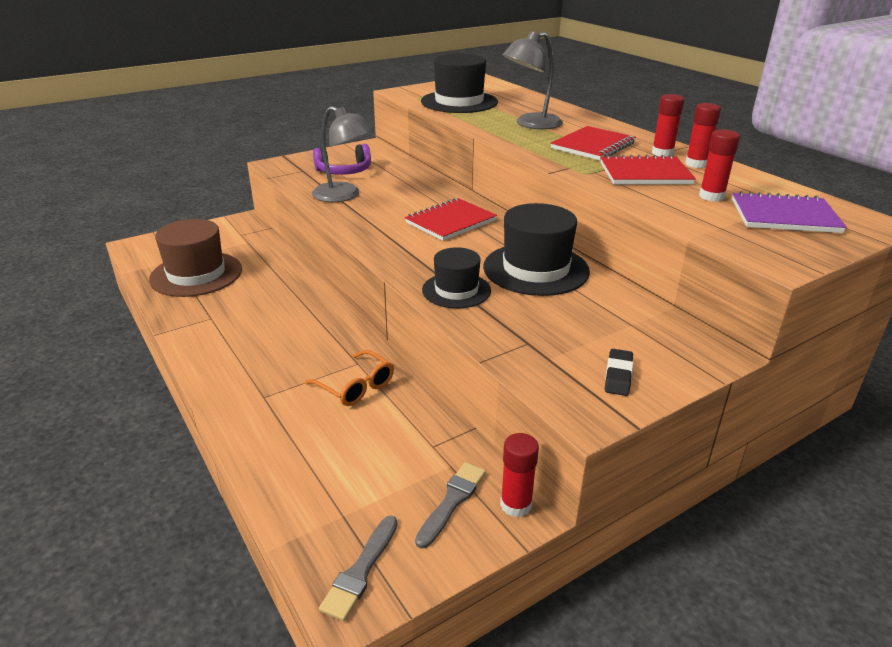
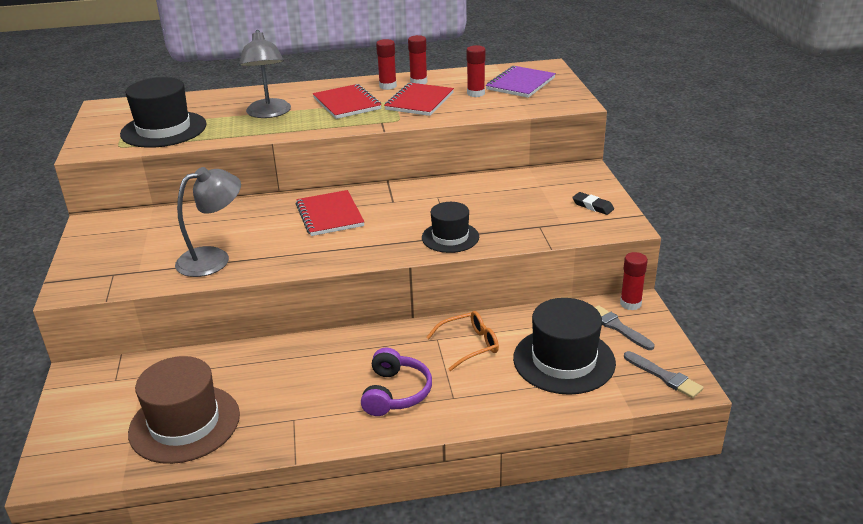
camera: 65 degrees left, 0 degrees up
purple headphones [313,144,371,175] -> purple headphones moved to [361,348,432,416]
black hat [483,203,590,296] -> black hat moved to [513,298,616,395]

